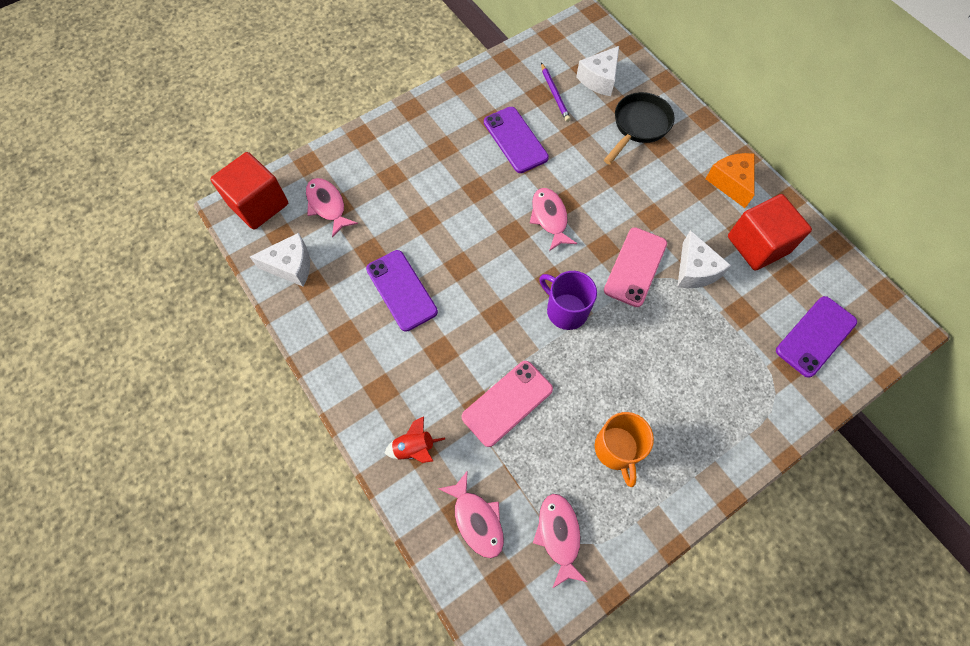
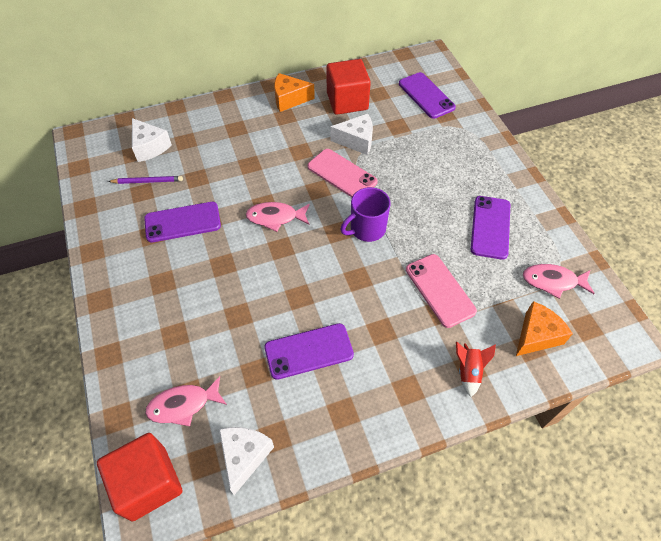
camera: 75 degrees left, 10 degrees down
pink fish [438,470,504,558] -> orange cheese [516,301,573,356]
orange mug [595,412,654,487] -> purple phone [471,196,510,260]
black pan [604,92,674,164] -> none

